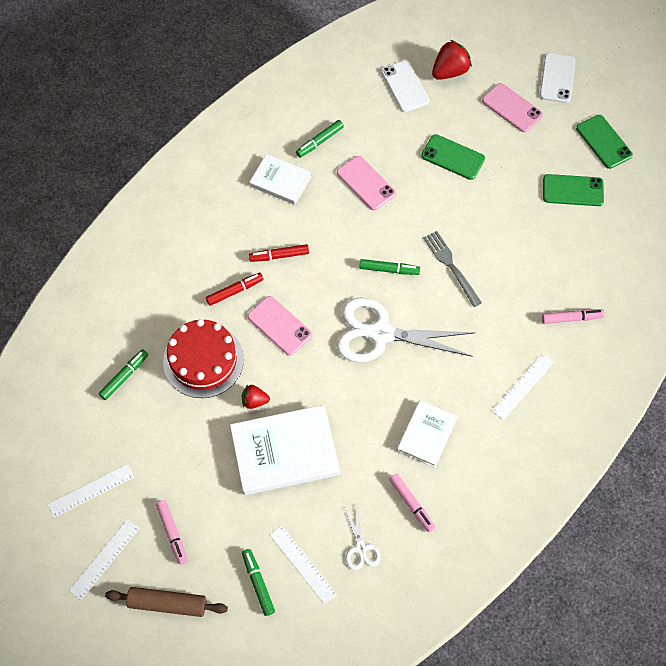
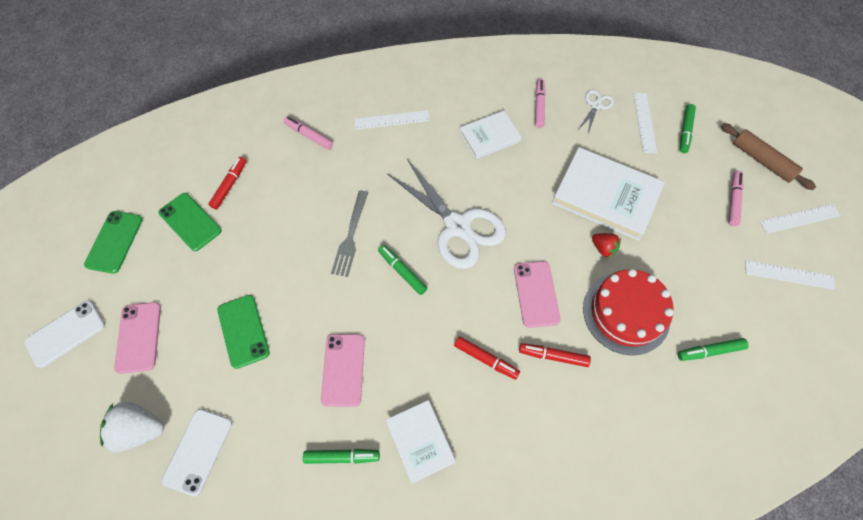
camera: 140 degrees left, 0 degrees up
red strawberry [432,40,472,80] -> white strawberry [100,402,164,452]
none -> red marker [208,157,247,209]

